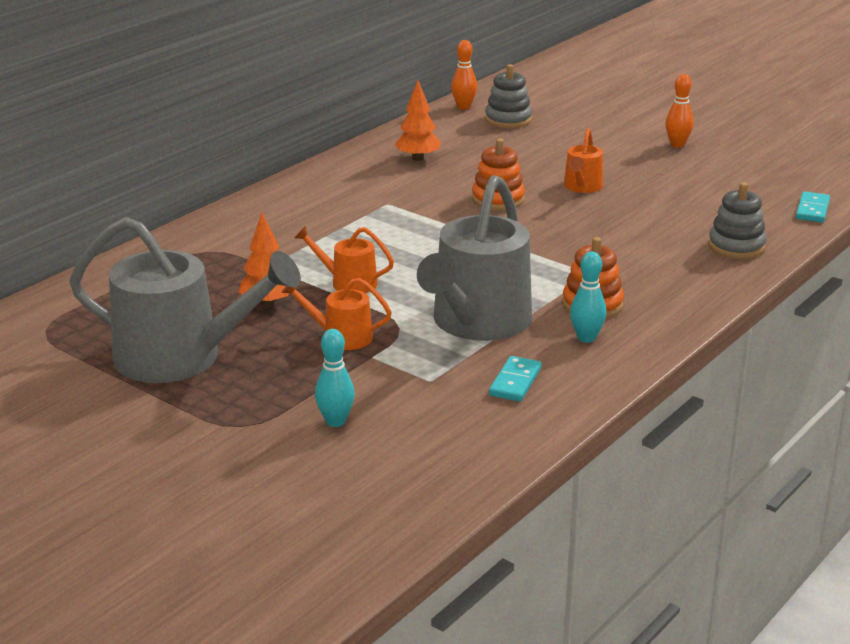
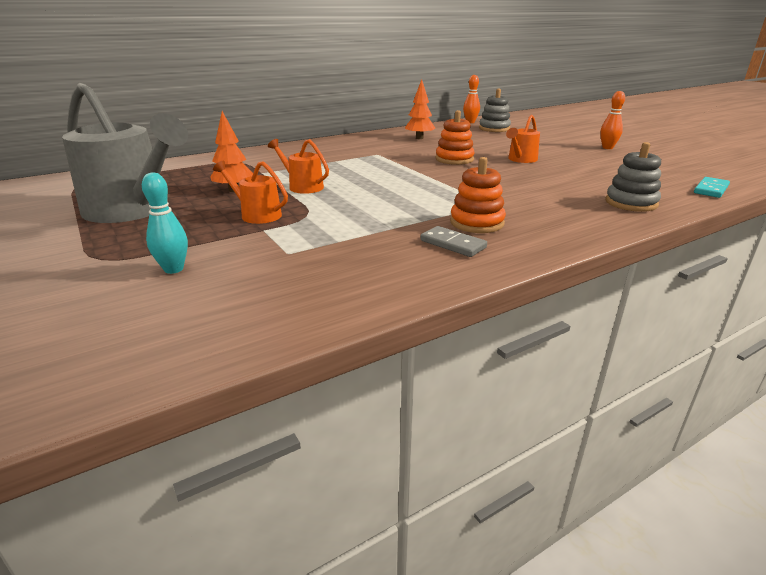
camera: 20 degrees right, 0 degrees up
grey watering can [417,175,532,341] -> none
turquoise domino [489,356,542,402] -> none
turquoise bowling pin [570,251,607,343] -> grey domino [420,226,487,257]

